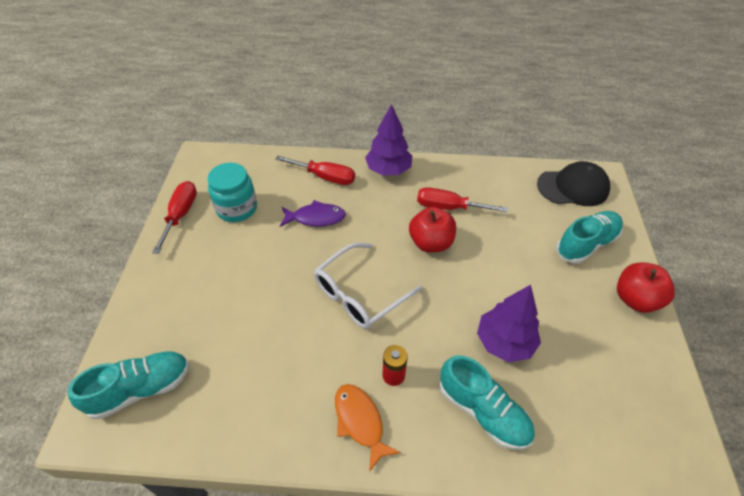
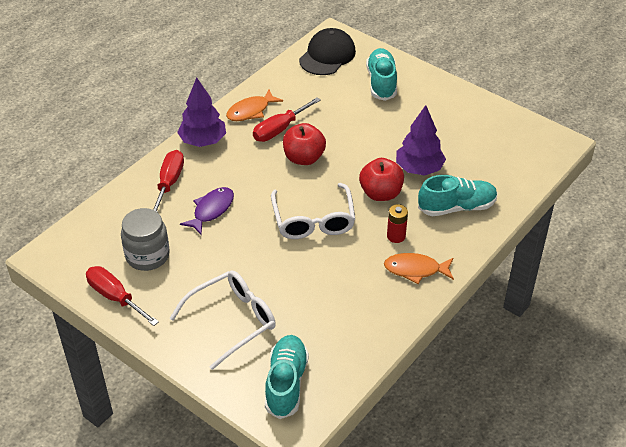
camera: 55 degrees left, 5 degrees down
turquoise jar [208,163,257,222] -> grey jar [121,208,170,271]
red screwdriver [275,156,355,185] -> red screwdriver turned 45 degrees counterclockwise [153,150,184,212]
red apple [617,262,675,313] -> red apple moved to [359,158,404,201]
none -> white glasses [169,271,276,370]
none -> orange fish [226,90,283,121]

